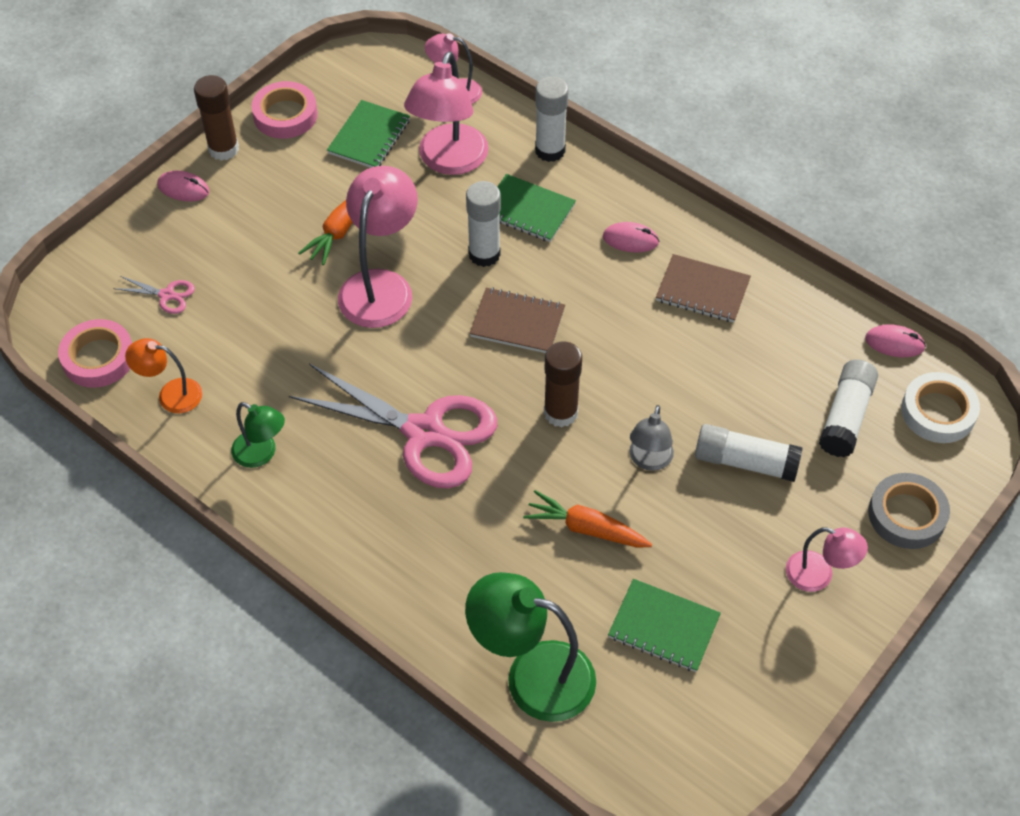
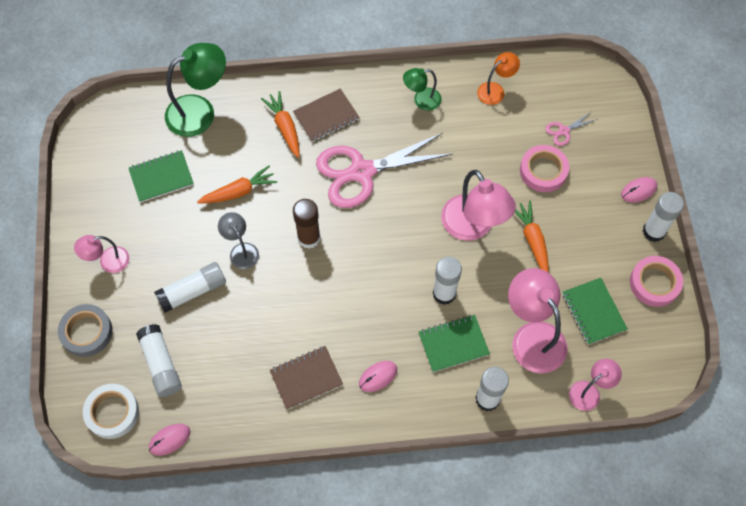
camera: 135 degrees right, 10 degrees up
pink tape [58,319,132,388] -> pink tape moved to [520,145,569,192]
brown glue stick [194,75,239,161] -> white glue stick [643,192,684,242]
brown notebook [470,287,565,353] -> brown notebook moved to [293,88,360,142]
none -> orange carrot [261,91,300,158]

